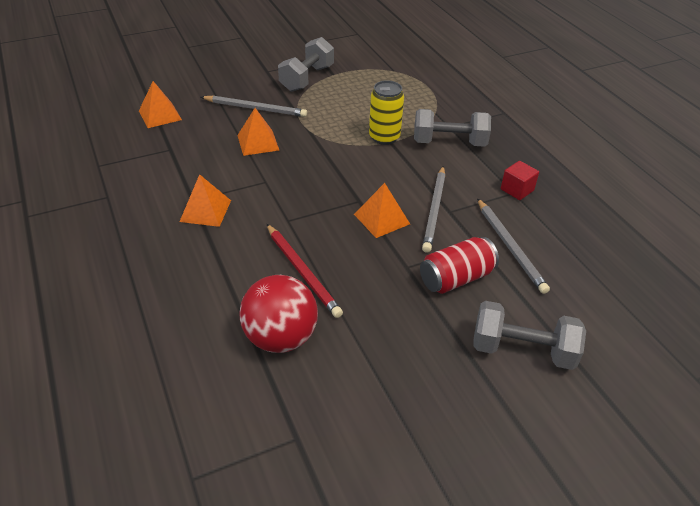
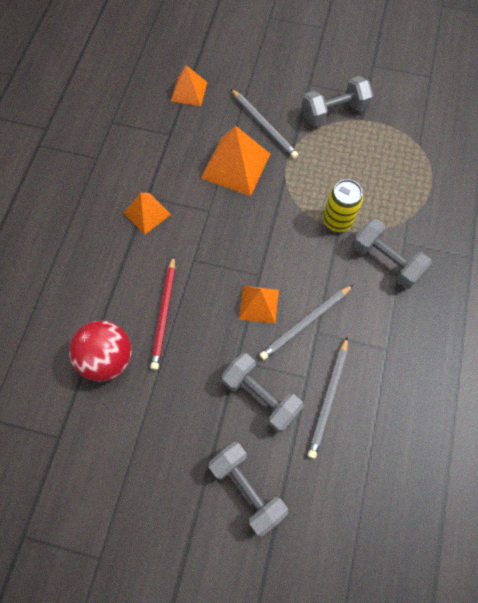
camera: 40 degrees right, 25 degrees up
orange pyramid [237,108,279,156] -> orange pyramid [201,126,270,196], size x1.64
red can [420,237,499,294] -> grey dumbbell [222,353,304,433]
red cube [501,161,539,200] -> none

